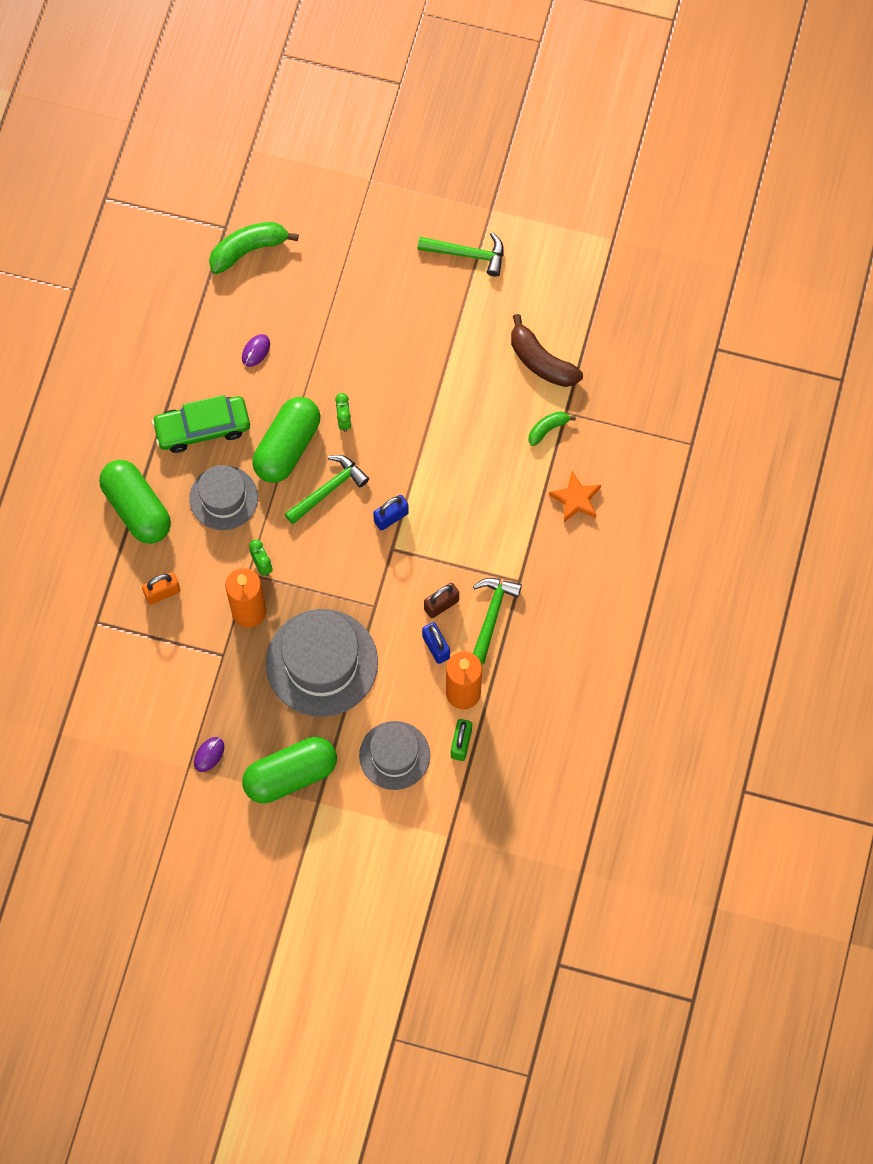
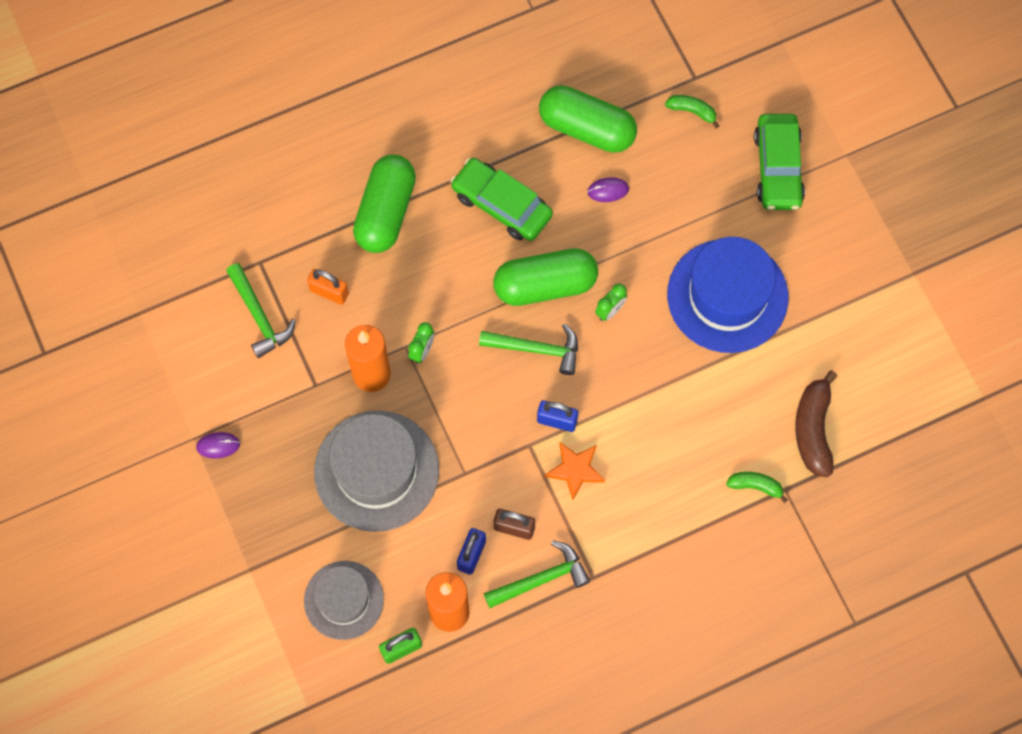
camera: 50 degrees right, 0 degrees up
grey hat [189,465,258,530] -> none
green banana [209,222,299,274] -> green banana [665,95,719,128], size x0.56
green capsule [242,737,337,803] -> green capsule moved to [539,85,637,153]
green hammer [418,232,503,277] -> green hammer moved to [226,263,296,358]
orange star [549,471,601,522] -> orange star moved to [545,442,605,500]
none -> blue hat [667,237,789,353]
none -> green car [754,114,805,210]

